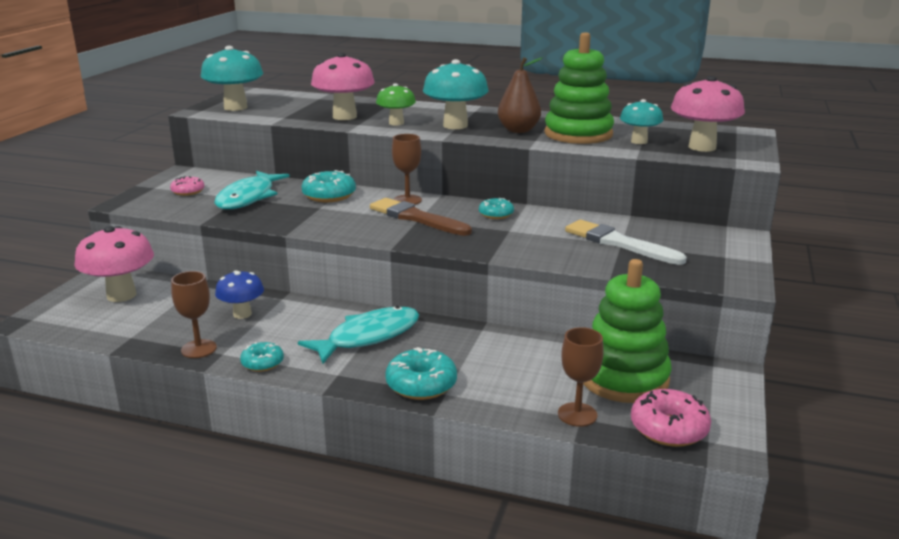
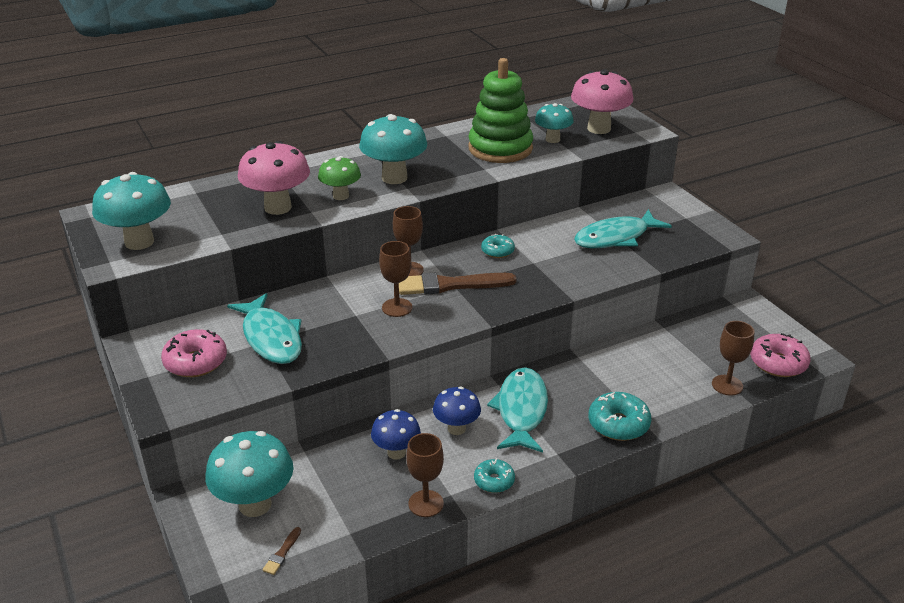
camera: 45 degrees left, 10 degrees up
pink mushroom [74,226,154,302] -> turquoise mushroom [205,431,294,517]
pink donut [170,176,205,196] -> pink donut [161,329,227,377], size x1.61
turquoise donut [301,170,356,202] -> none
brown pear [498,57,543,133] -> none
white brush [565,220,687,265] -> turquoise fish [574,209,672,248]
green stacking toy [583,259,672,403] -> none
none -> brown brush [263,527,301,575]
none -> brown goblet [379,241,412,317]
none -> blue mushroom [433,387,481,435]

